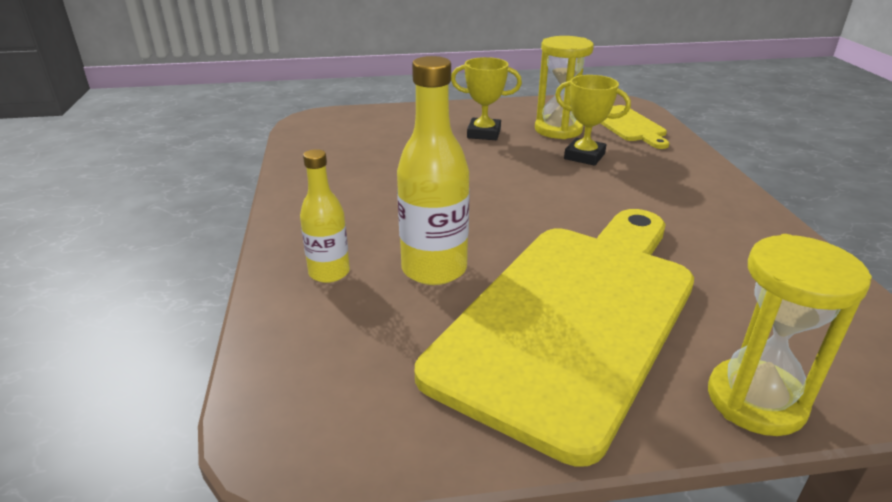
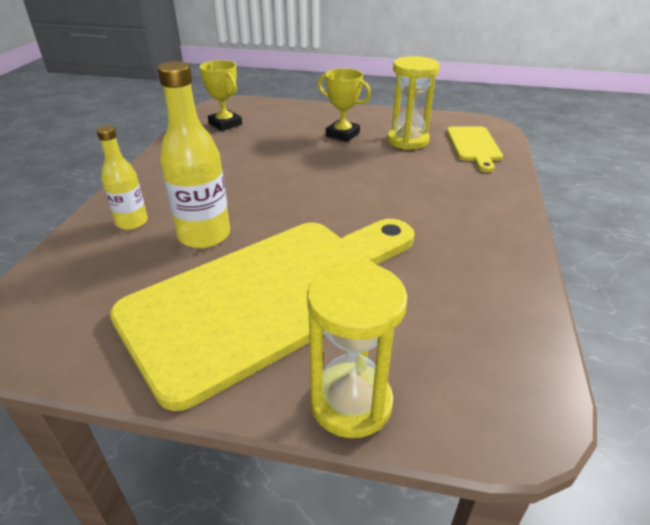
camera: 20 degrees right, 5 degrees up
yellow trophy [555,75,631,166] -> yellow trophy moved to [200,60,242,131]

